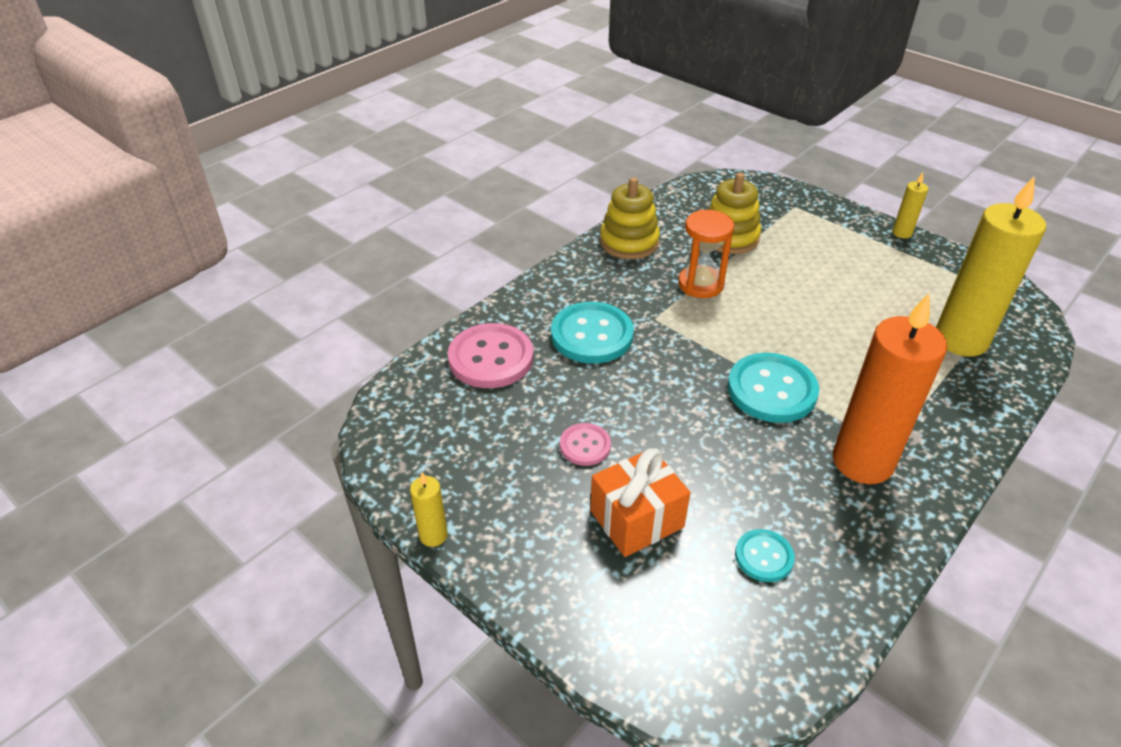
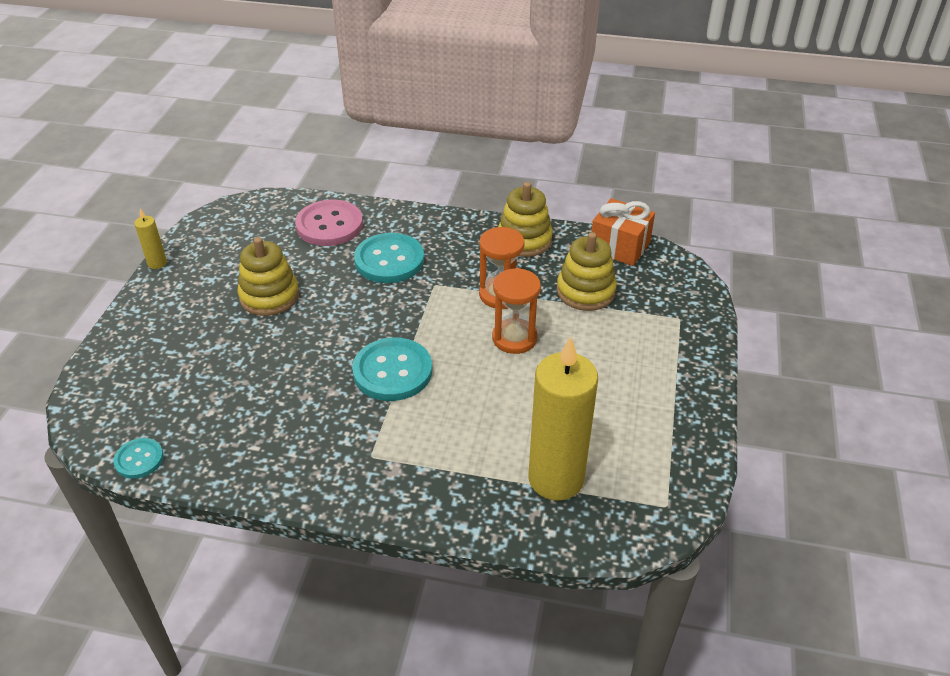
camera: 60 degrees right, 0 degrees up
pink button [560,423,611,466] -> yellow stacking toy [238,237,299,316]
orange gift [590,448,690,557] -> orange gift moved to [592,198,655,266]
turquoise button [735,529,795,582] -> turquoise button moved to [113,438,164,479]
orange candle [833,293,947,484] -> none
yellow candle [892,173,928,238] -> none
none -> orange hourglass [492,268,541,354]

